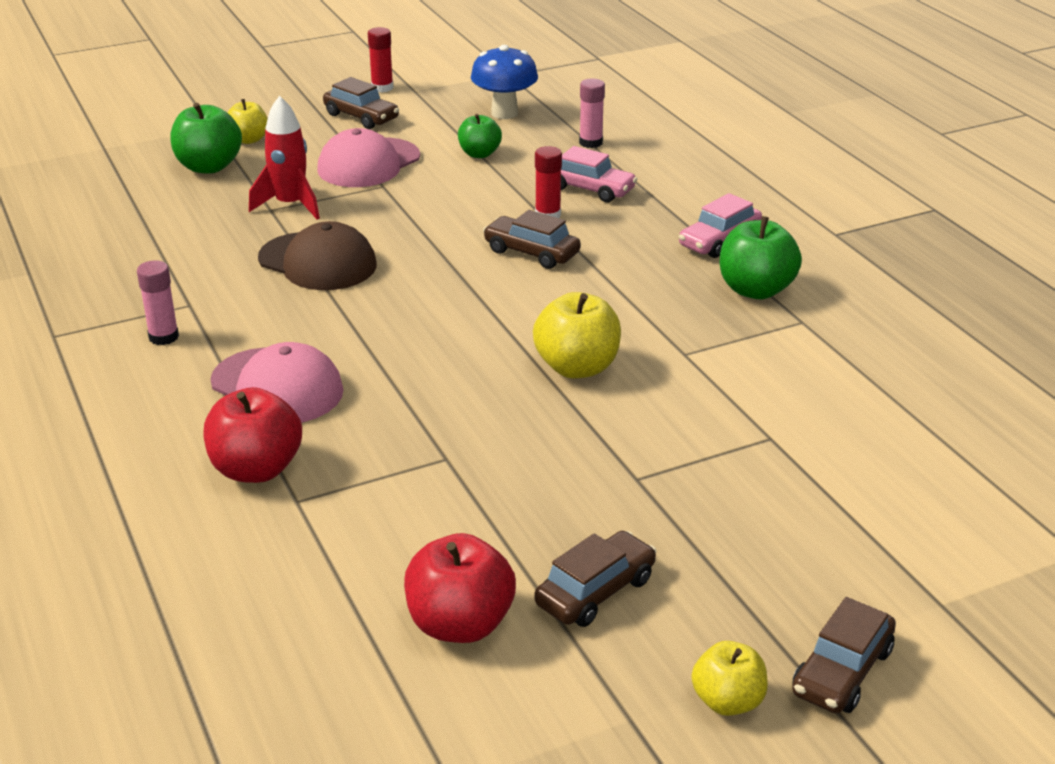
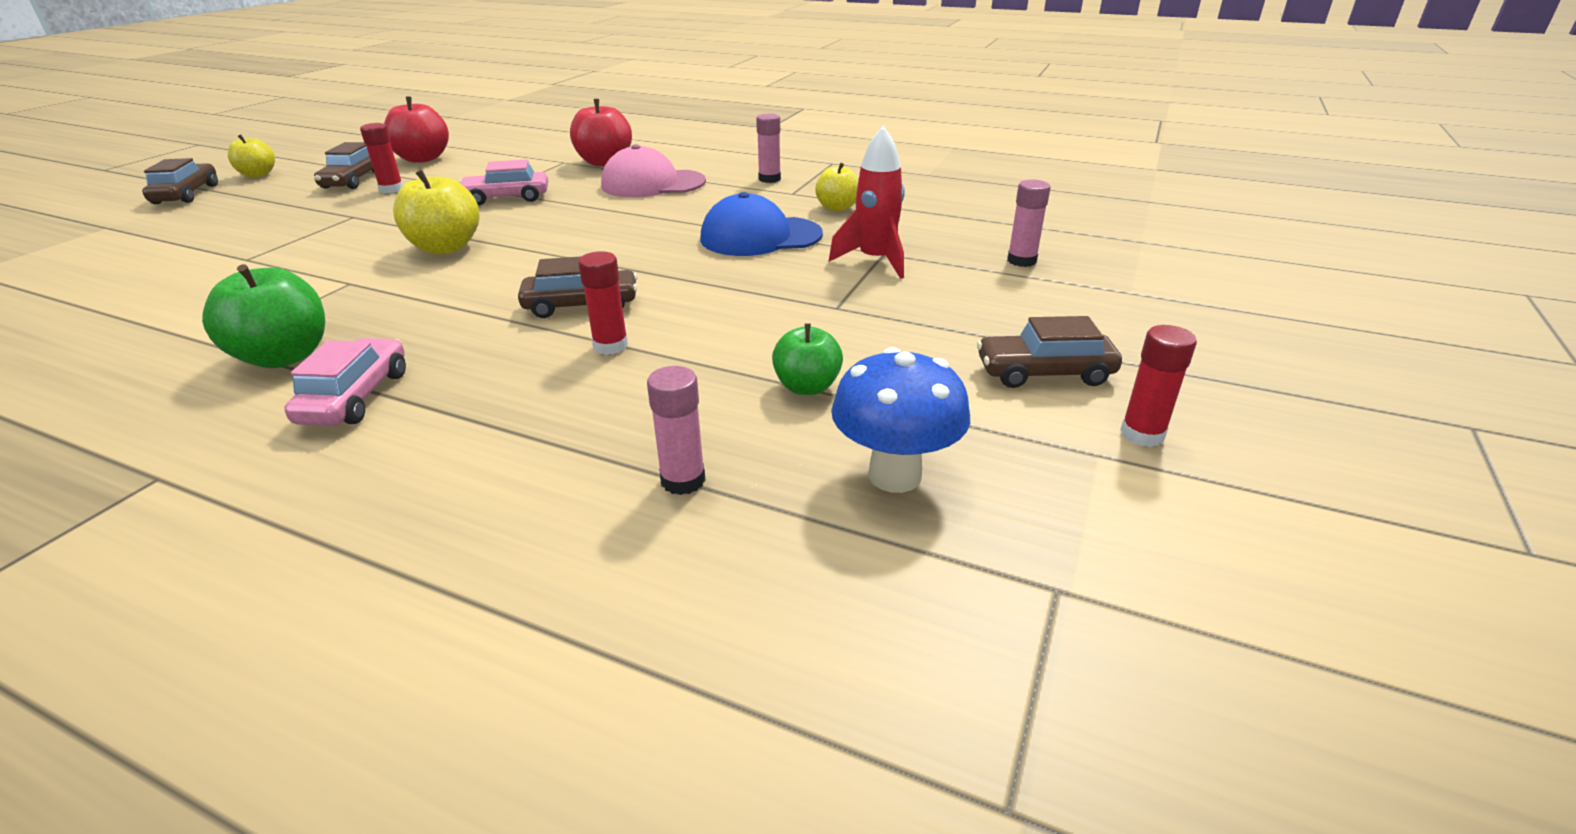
camera: 140 degrees right, 0 degrees up
green apple [171,103,242,174] -> pink glue stick [1007,179,1051,267]
yellow apple [227,99,268,144] -> yellow apple moved to [815,163,859,211]
brown cap [258,221,376,290] -> blue cap [700,192,823,256]
pink cap [317,128,420,187] -> none
pink car [561,146,637,202] -> pink car moved to [460,159,548,206]
none -> red glue stick [360,123,403,193]

